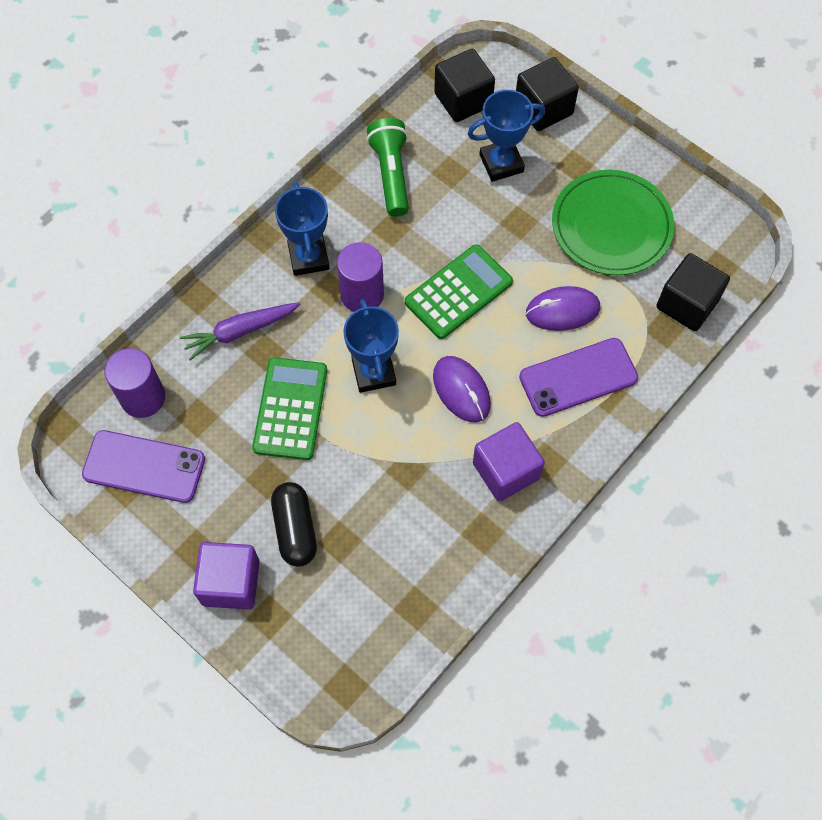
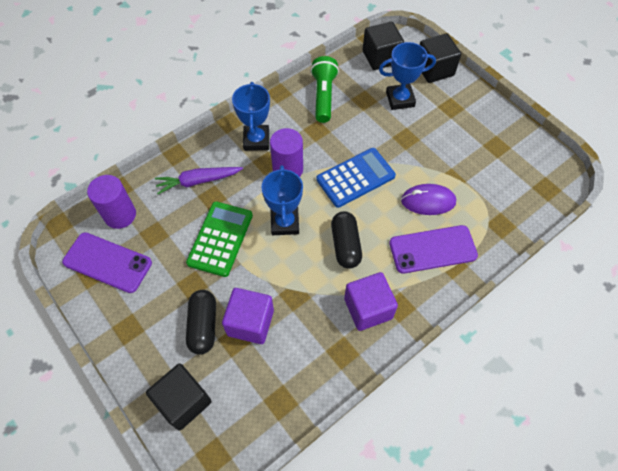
camera: 10 degrees right, 5 degrees down
purple cube [193,542,260,610] -> purple cube moved to [222,288,274,344]
green calculator [405,244,513,339] -> blue calculator [316,148,396,208]
purple mouse [433,356,491,423] -> black capsule [331,211,362,269]
green plate [552,170,674,275] -> none
black cube [656,253,730,331] -> black cube moved to [146,364,211,431]

